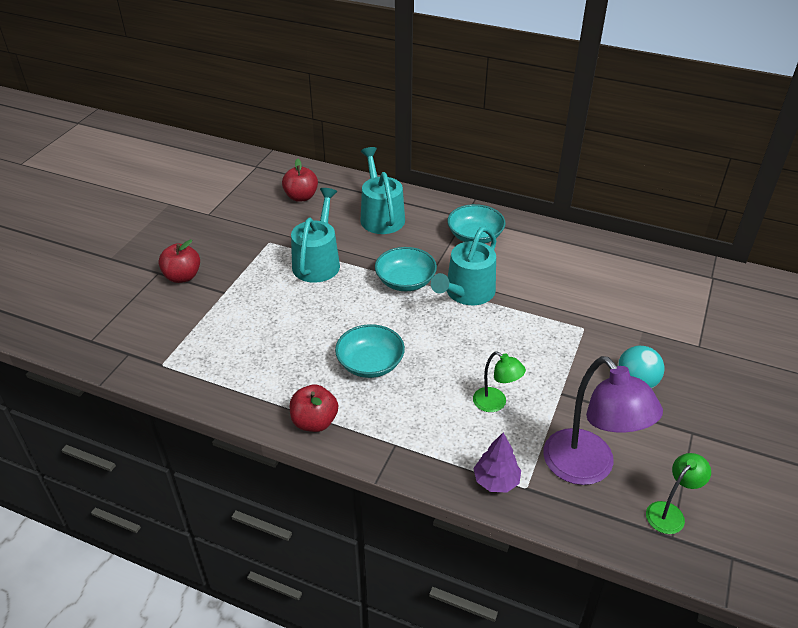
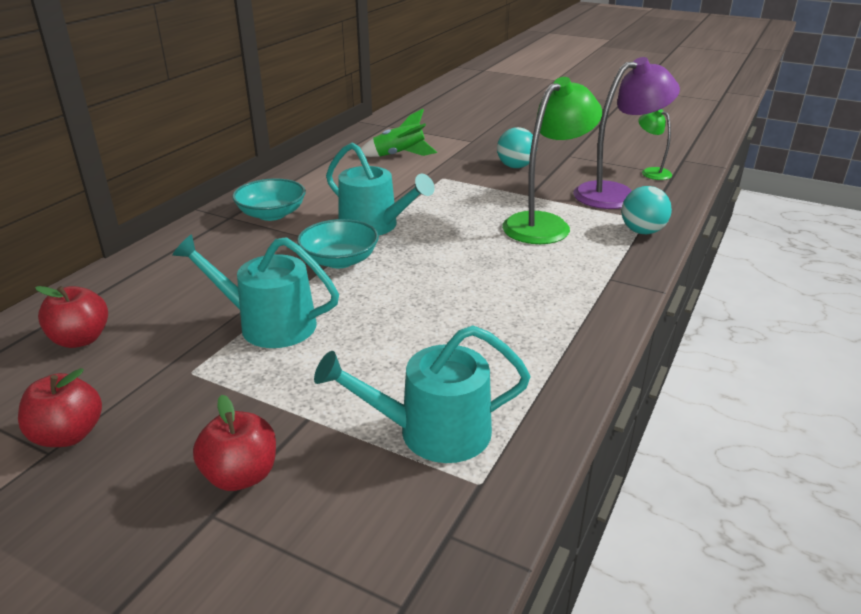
camera: 85 degrees left, 10 degrees down
red apple [290,384,338,432] -> red apple moved to [18,368,102,447]
turquoise bowl [335,324,405,378] -> none
turquoise watering can [360,147,405,234] -> turquoise watering can moved to [314,325,531,463]
green lamp [473,351,526,412] -> green lamp [502,77,602,244], size x1.96
purple tree [473,433,521,493] -> turquoise ball [621,186,672,234]
none -> green rocket [361,109,437,157]

